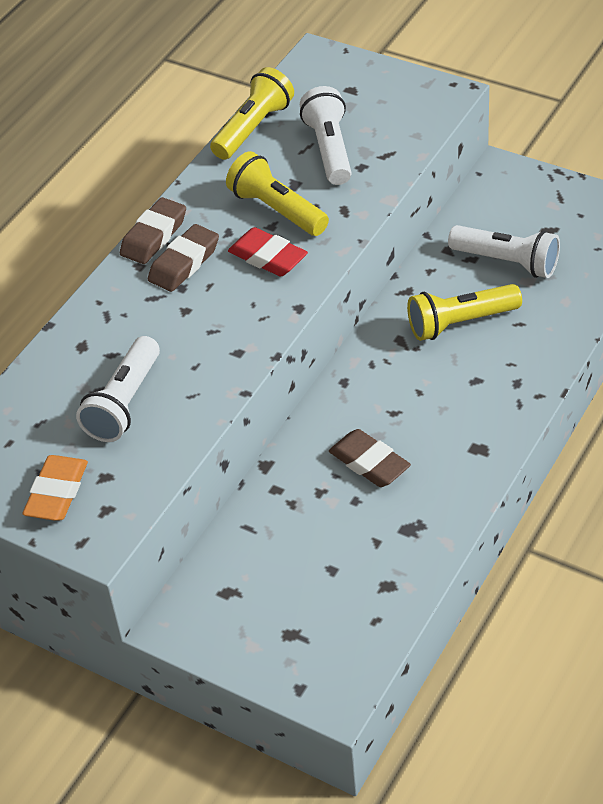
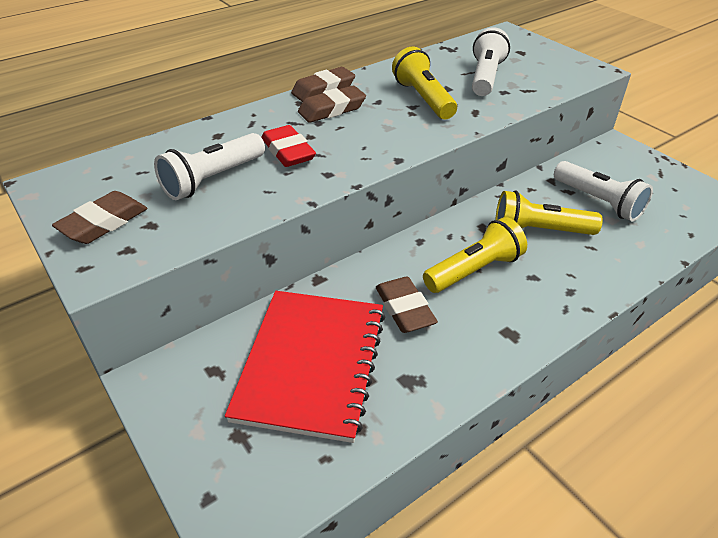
camera: 20 degrees right, 5 degrees down
orange eraser [22,455,88,521] -> brown eraser [52,191,147,244]
yellow flashlight [210,67,294,160] -> yellow flashlight moved to [423,217,527,293]
red eraser [228,227,308,276] -> red eraser moved to [261,125,316,167]
none -> red notebook [225,291,385,443]

